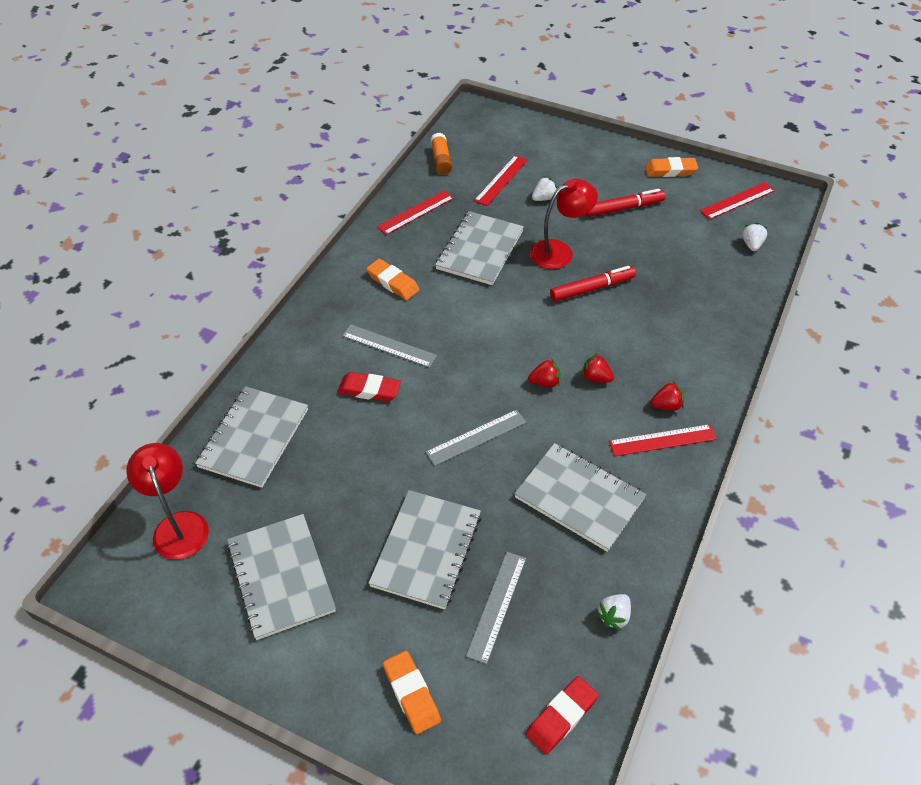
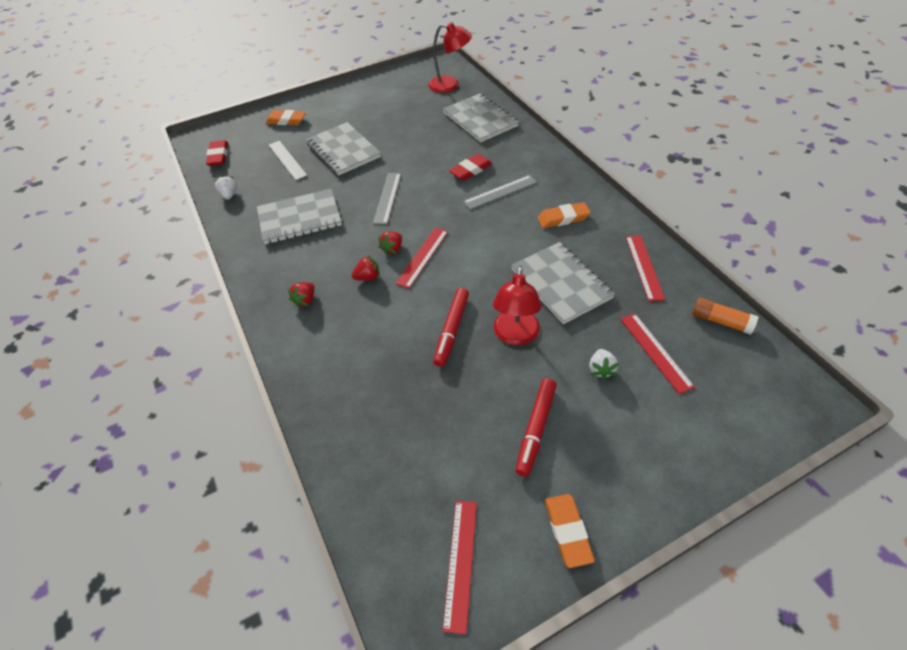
camera: 130 degrees right, 0 degrees up
grey notebook [227,514,336,640] -> none
red ruler [609,424,717,456] -> red ruler moved to [395,228,448,289]
orange eraser [645,157,698,177] -> orange eraser turned 45 degrees counterclockwise [545,494,595,568]
white strawberry [742,223,768,251] -> none

